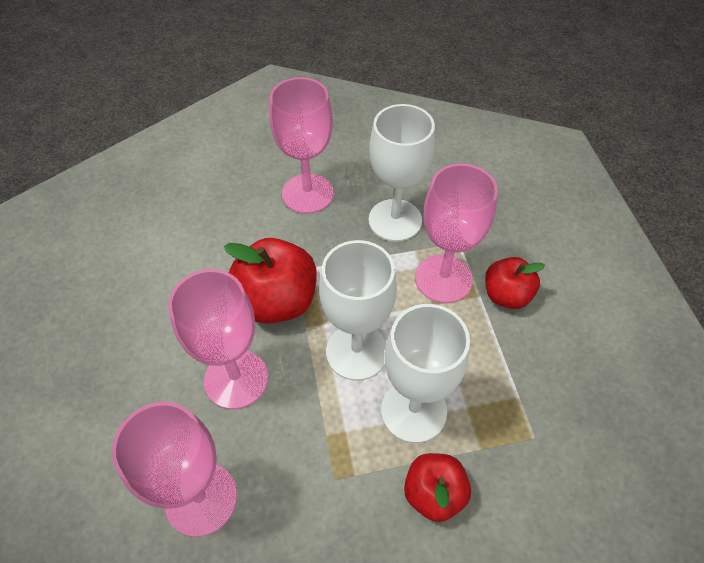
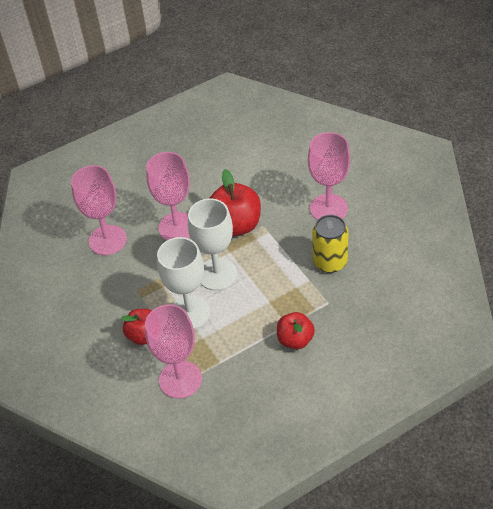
camera: 75 degrees right, 5 degrees down
white goblet [369,104,435,242] -> yellow can [312,215,349,273]
pink goblet [415,164,498,303] -> pink goblet moved to [145,304,202,399]

